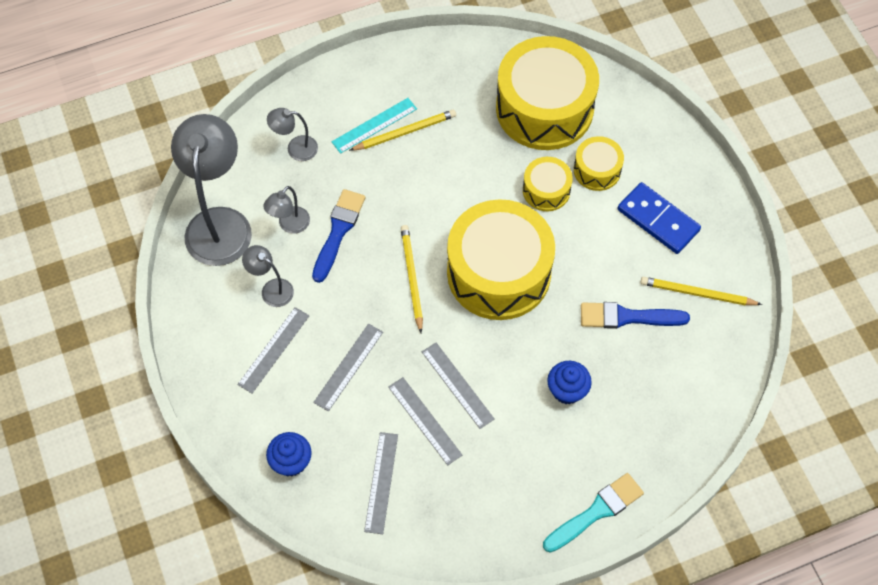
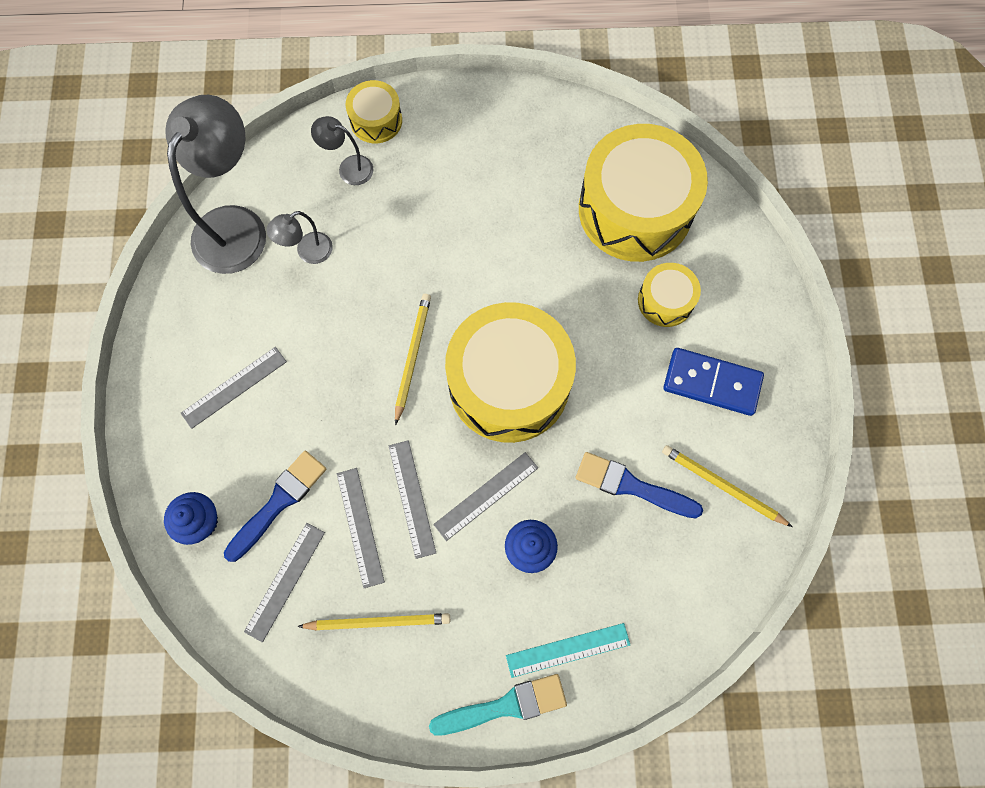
camera: 20 degrees right, 10 degrees up
grey lamp [242,245,294,307] -> none
blue brush [312,189,365,283] -> blue brush moved to [224,451,326,562]
grey ruler [313,324,383,412] -> grey ruler moved to [433,452,538,541]
turquoise ruler [332,98,417,154] -> turquoise ruler moved to [506,623,630,678]
yellow pencil [349,110,456,151] -> yellow pencil moved to [297,613,450,631]
yellow drum [523,157,573,211] -> yellow drum moved to [346,80,402,143]
blue domino [618,182,701,254] -> blue domino turned 45 degrees counterclockwise [663,348,764,416]

